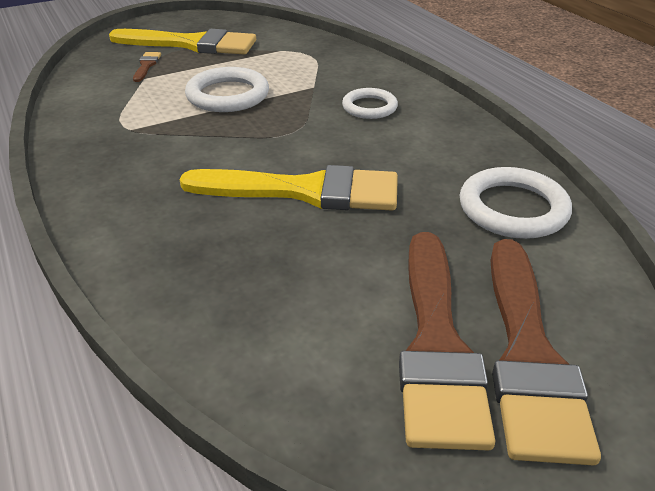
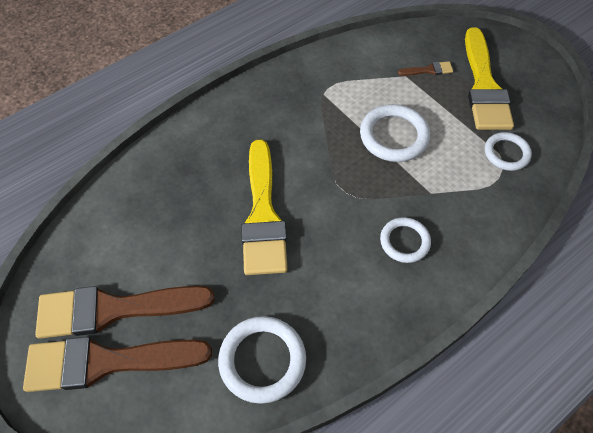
camera: 80 degrees right, 20 degrees up
none -> white ring [485,132,532,171]

